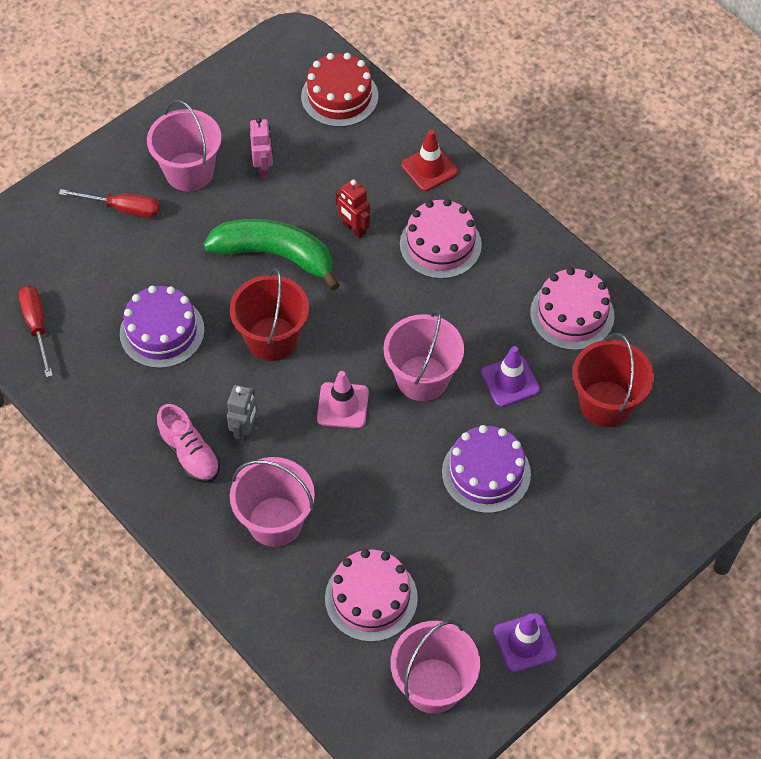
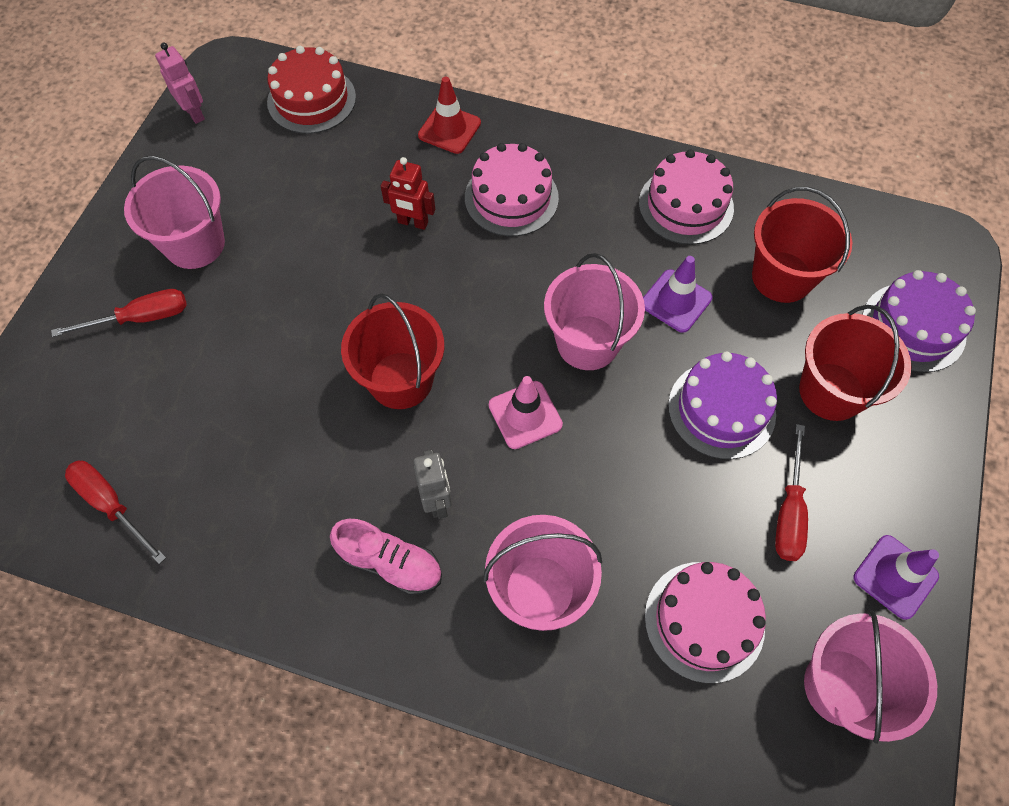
camera: 30 degrees left, 5 degrees up
purple cake [120,286,205,368] -> purple cake moved to [862,270,976,373]
green banana [204,219,340,291] -> none
pink robot [250,117,273,178] -> pink robot moved to [155,43,205,124]
none -> red screwdriver [775,424,808,561]
none -> red bucket [799,305,912,421]

